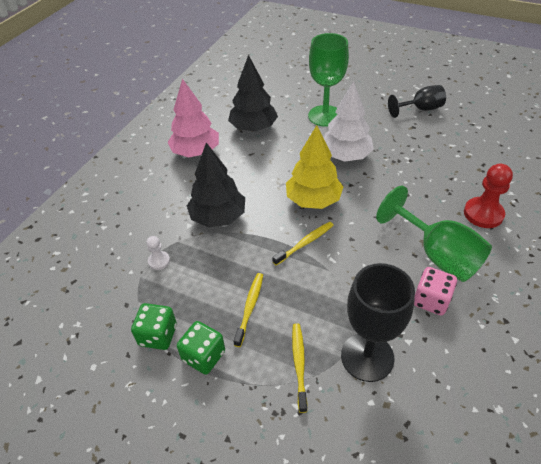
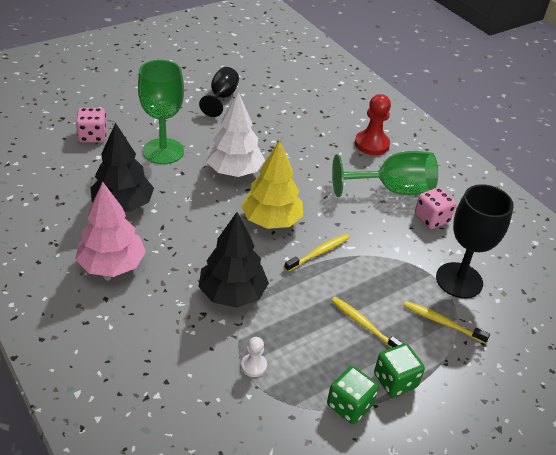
camera: 65 degrees left, 5 degrees down
yellow toothbrush [272,222,334,266] -> yellow toothbrush turned 60 degrees clockwise [284,234,350,272]
none -> pink dice [76,108,107,142]

